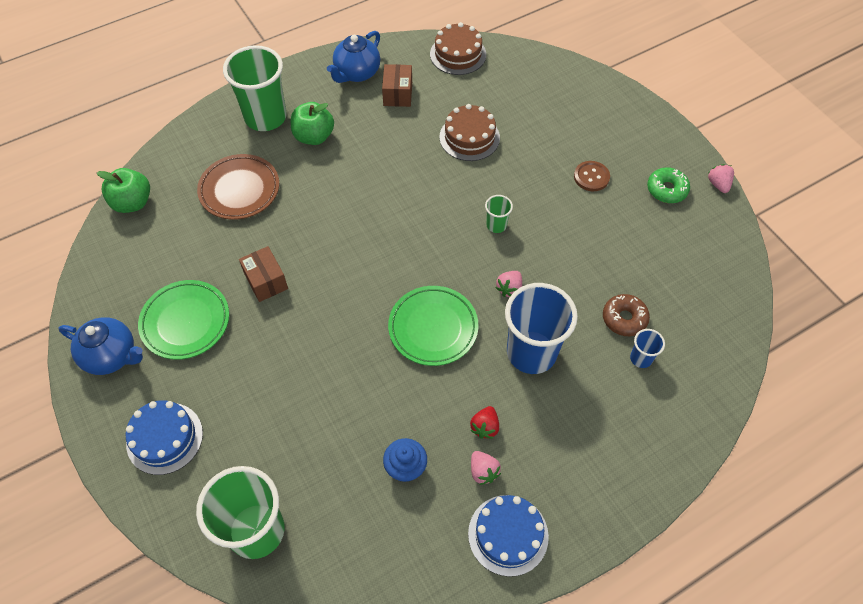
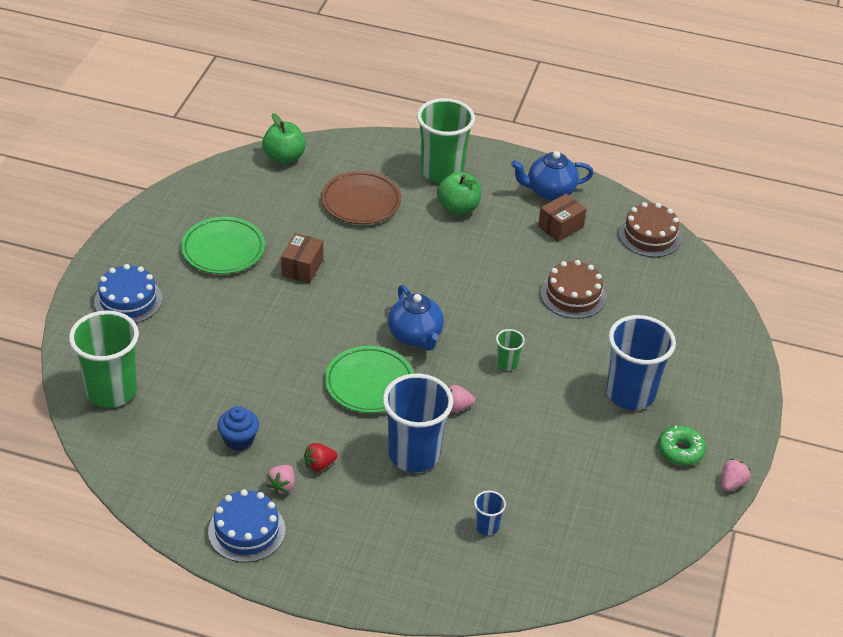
camera: 45 degrees right, 15 degrees down
blue teapot [59,317,143,375] -> blue teapot moved to [388,285,444,351]
brown button [574,161,610,191] -> blue cup [606,315,676,410]
brown donut [603,294,650,336] -> none

